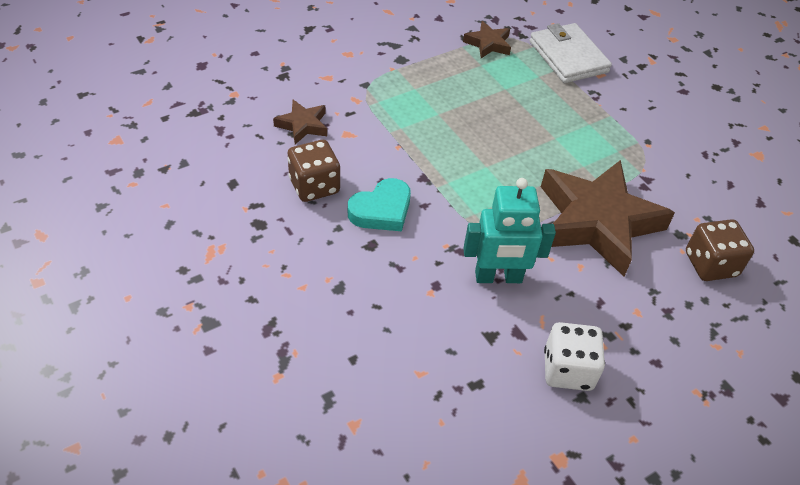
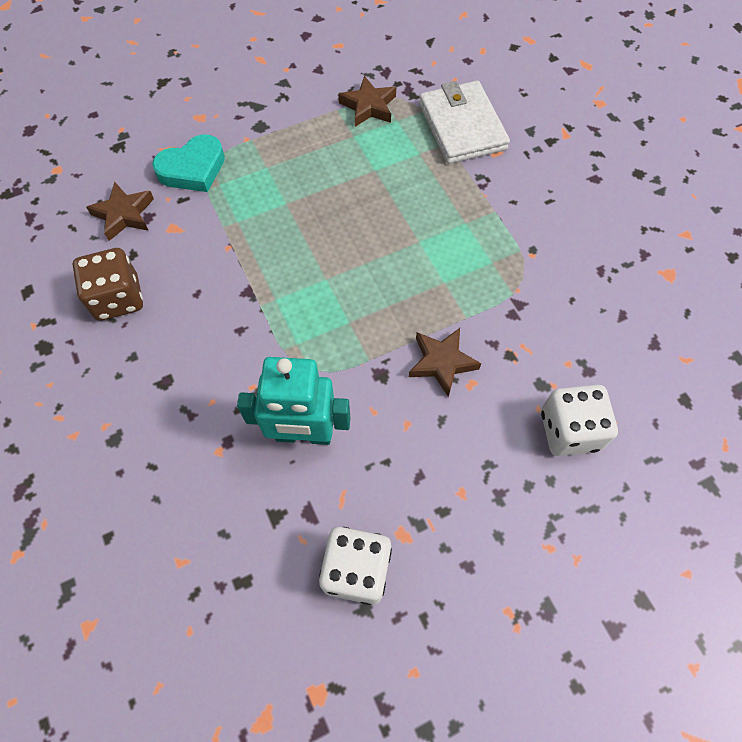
camera: 10 degrees right, 15 degrees up
turquoise heart [348,178,411,231] -> turquoise heart moved to [152,134,225,192]
brown star [541,160,675,276] -> brown star [409,328,482,397], size x0.45
brown dice [686,219,754,281] -> white dice [541,385,618,456]

